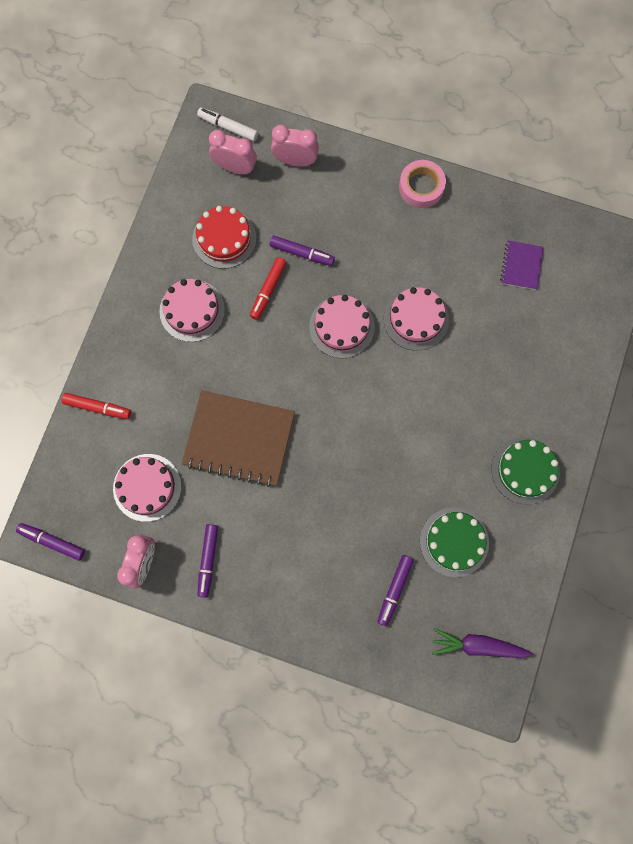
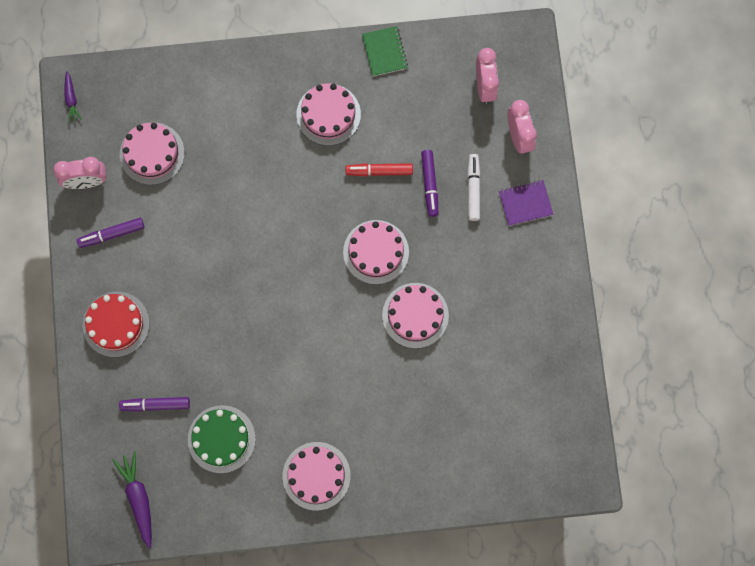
camera: 65 degrees right, 0 degrees up
purple marker [16,523,85,561] -> purple carrot [64,71,82,122]
red marker [62,393,131,419] -> none
brown notebook [182,390,295,487] -> none
red cake [192,206,256,269] -> red cake moved to [83,292,150,357]
white marker [197,108,258,141] -> white marker moved to [467,154,480,221]
pink tape [399,160,446,208] -> none
green cake [492,437,560,505] -> pink cake [283,442,351,510]
purple notebook [500,241,543,290] -> purple notebook moved to [499,180,553,226]
none -> green notebook [362,26,408,76]

